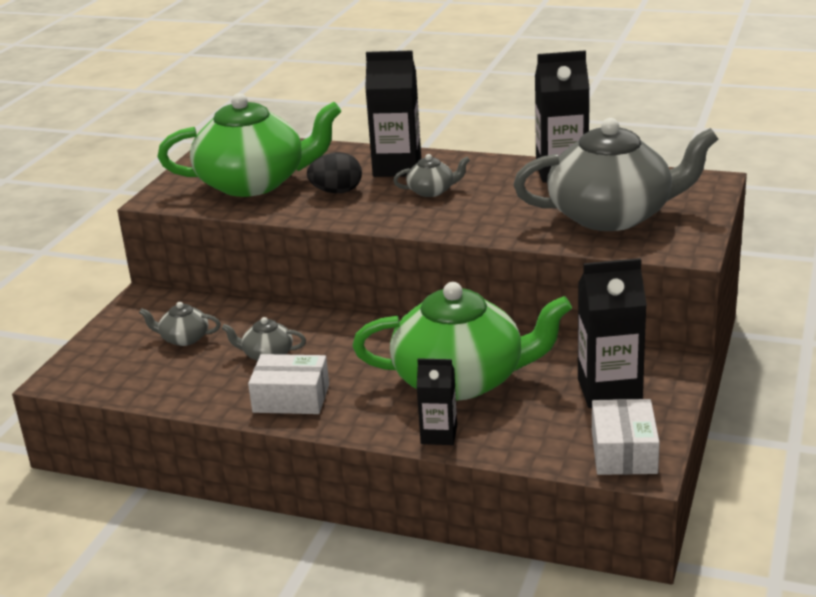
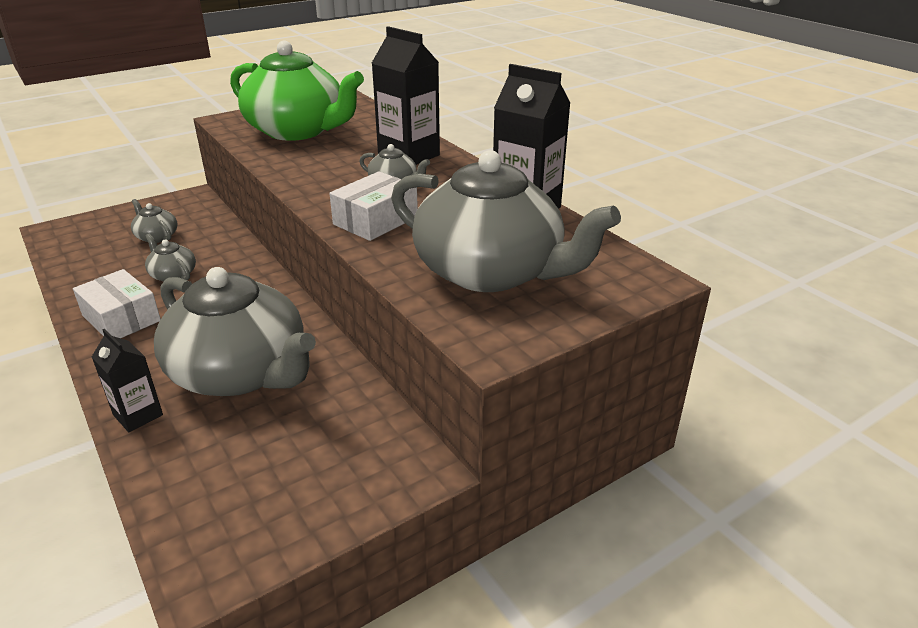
camera: 35 degrees right, 5 degrees up
black egg [307,152,362,193] -> none
green teapot [352,282,572,401] -> grey teapot [154,267,316,396]
black carton [578,258,647,408] -> none
white box [592,399,660,475] -> white box moved to [329,171,418,241]

